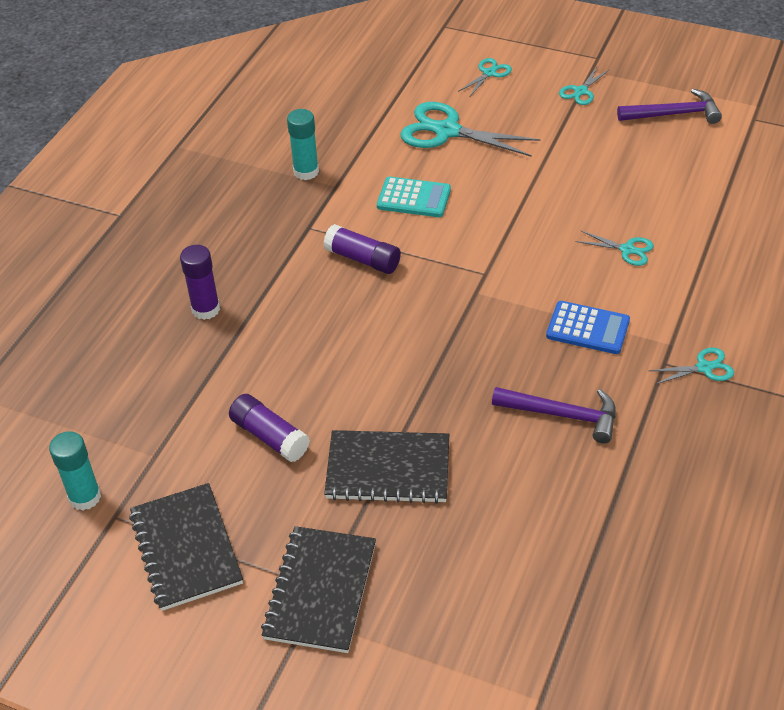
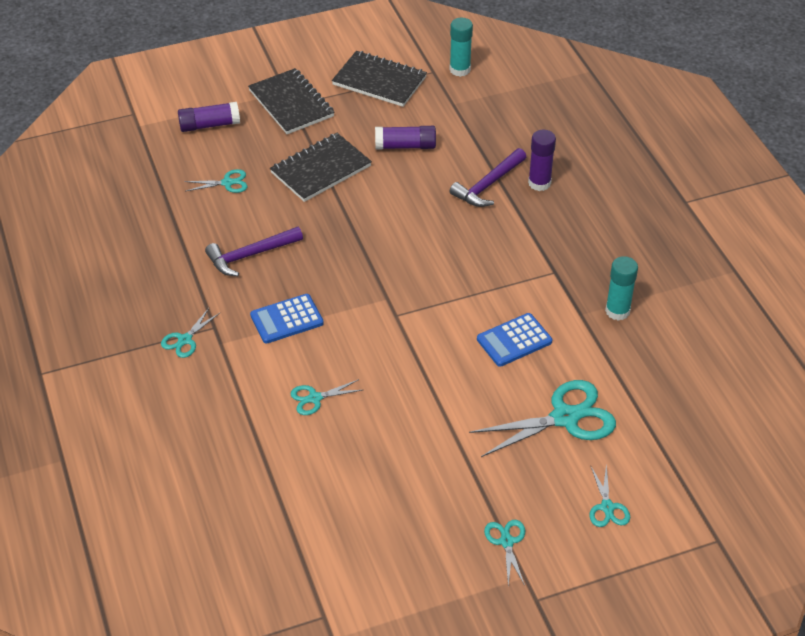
camera: 135 degrees right, 0 degrees up
purple glue stick [323,224,401,274] -> purple glue stick moved to [178,102,240,132]
turquoise calculator [377,176,451,217] -> blue calculator [477,313,552,367]
purple hammer [617,89,722,124] -> purple hammer moved to [449,148,526,207]
none -> turquoise scissors [184,169,247,193]

